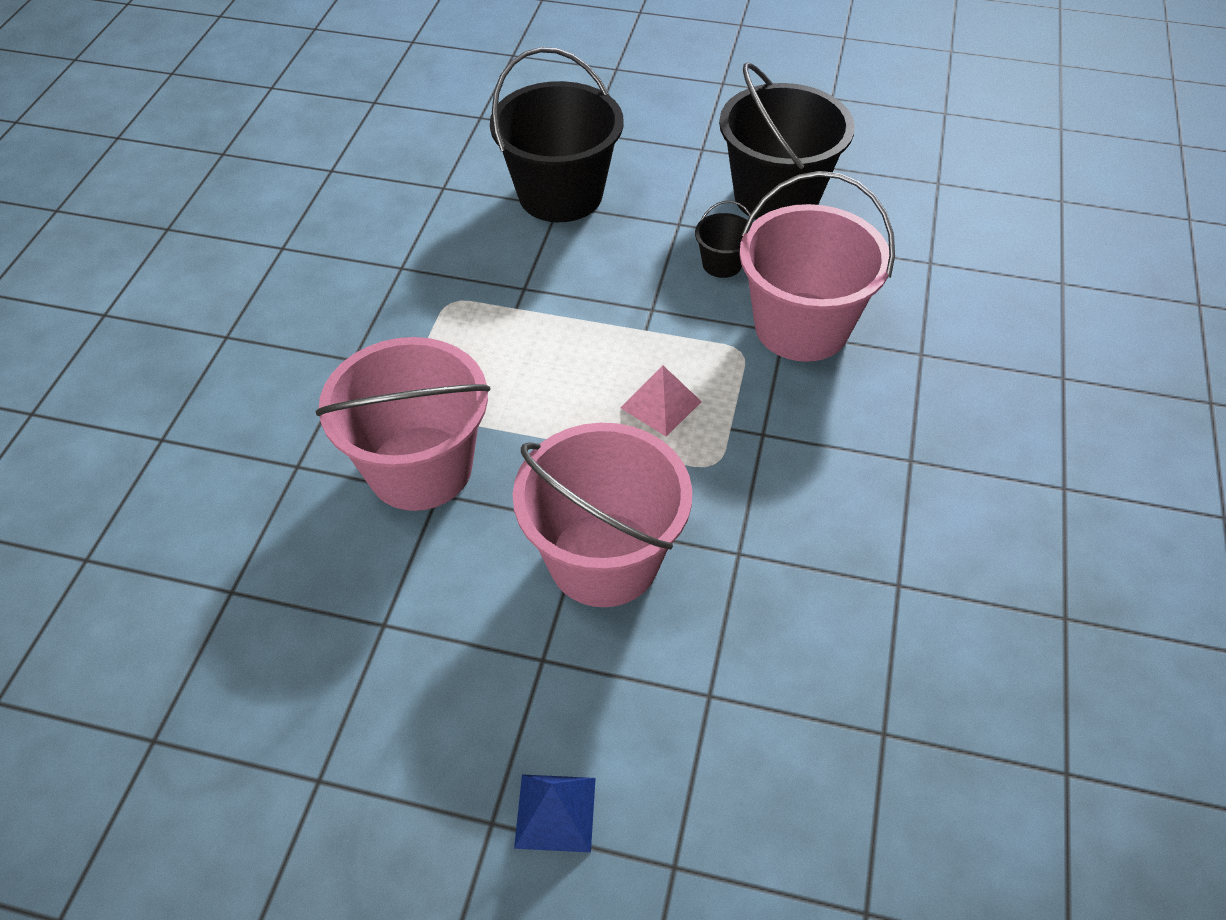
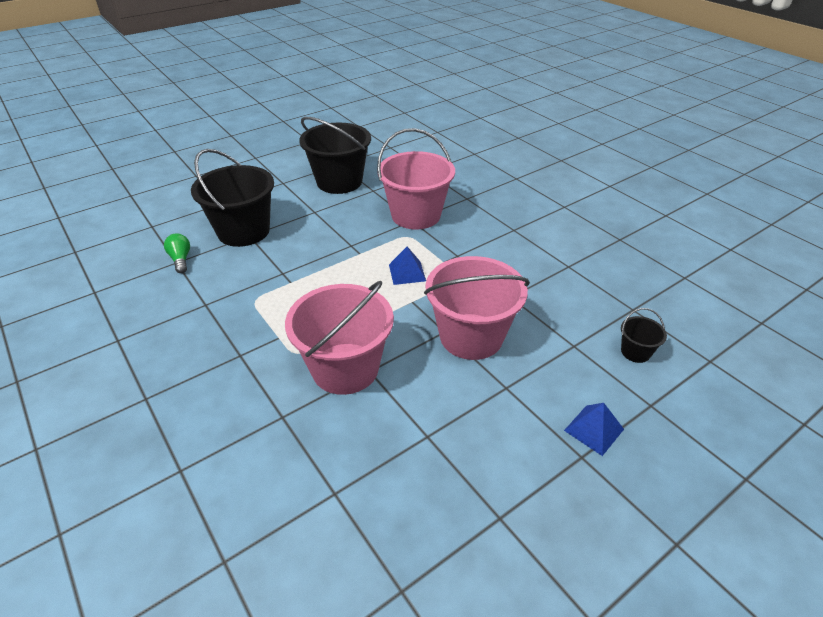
camera: 50 degrees left, 10 degrees down
pink pyramid [621,365,702,436] -> blue pyramid [389,247,426,285]
black bucket [695,201,754,278] -> black bucket moved to [621,308,667,363]
none -> green light bulb [164,233,190,273]

